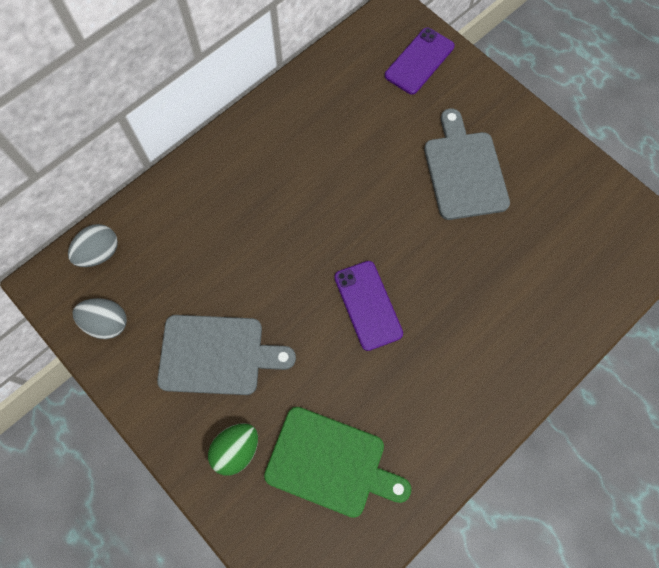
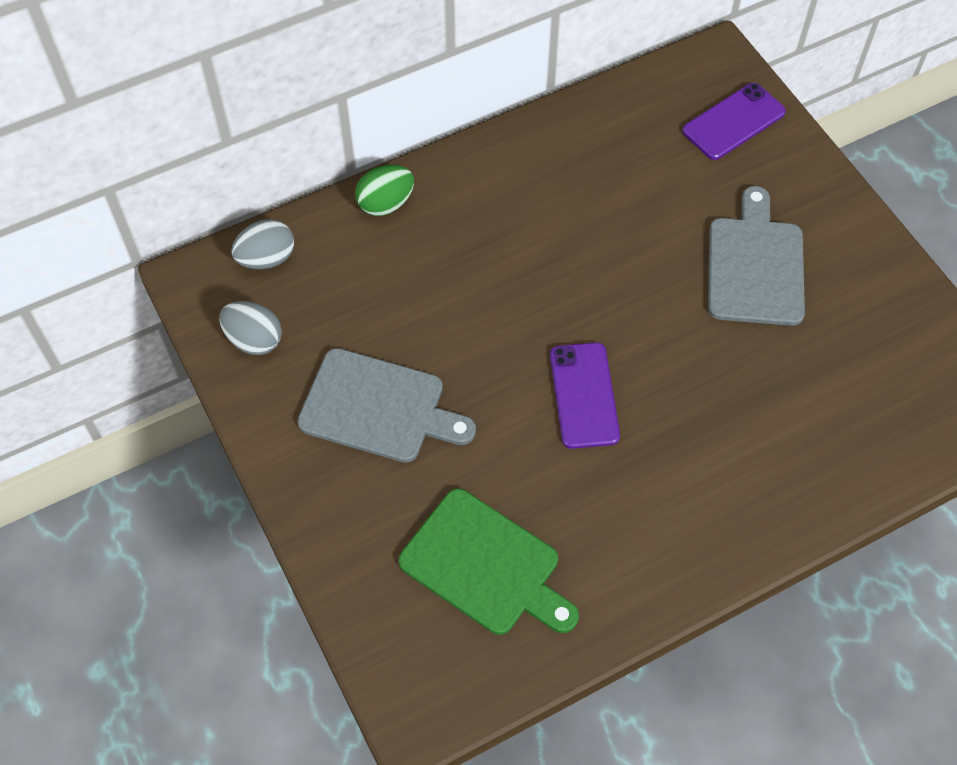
camera: 15 degrees right, 10 degrees down
green egg [208,423,258,476] -> green egg moved to [355,165,414,216]

